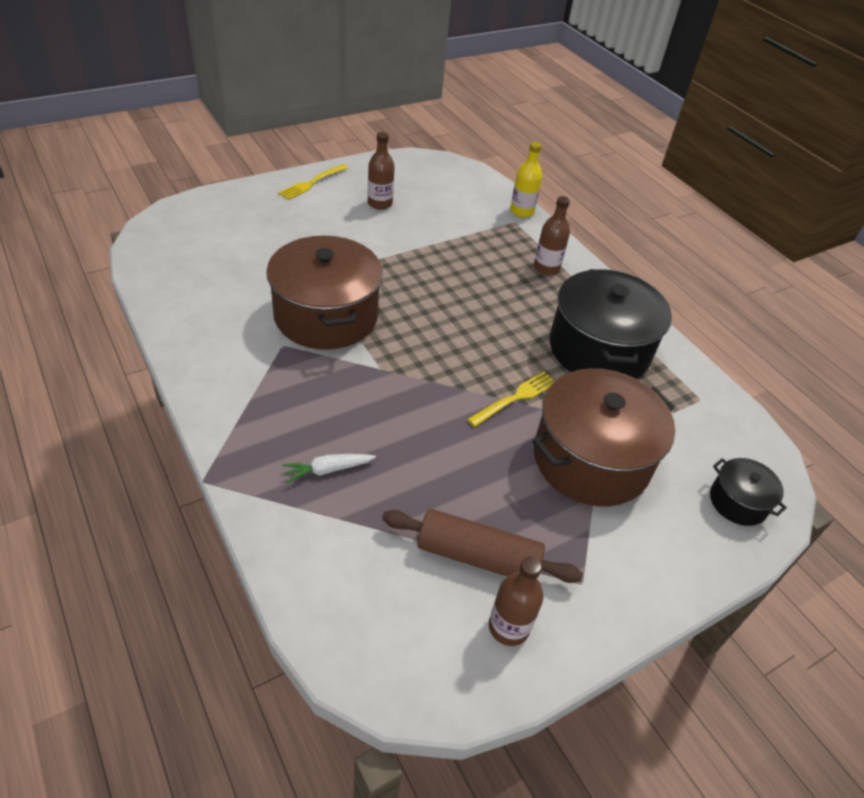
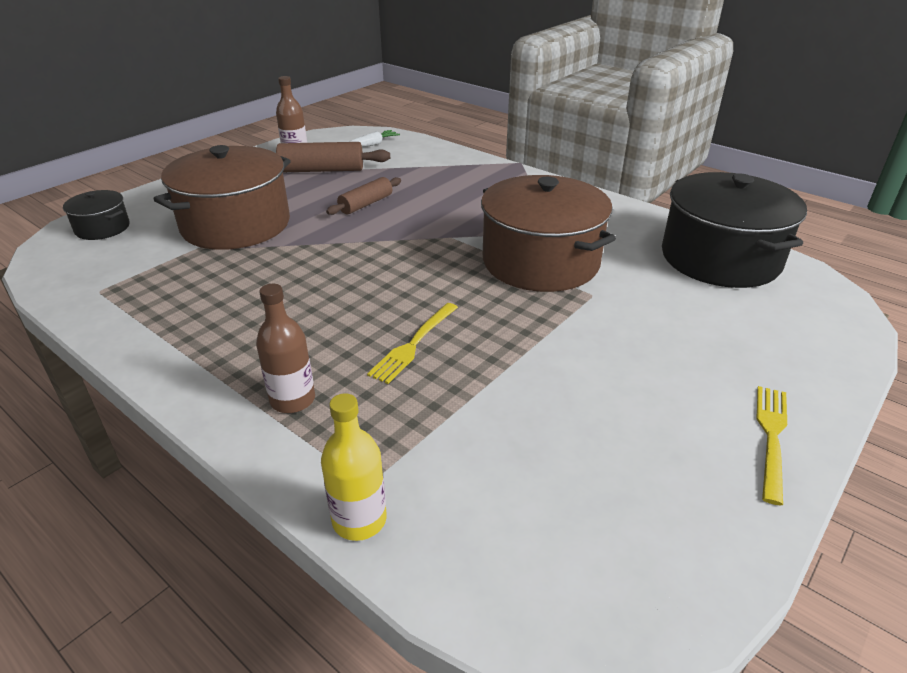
camera: 165 degrees right, 10 degrees down
white carrot [282,454,376,483] -> white carrot moved to [348,130,400,147]
brown bottle [368,132,395,210] -> none
yellow fork [467,371,555,427] -> yellow fork moved to [367,303,458,384]
black pot [550,269,672,379] -> black pot moved to [662,172,807,288]
none -> brown rolling pin [326,177,401,215]

